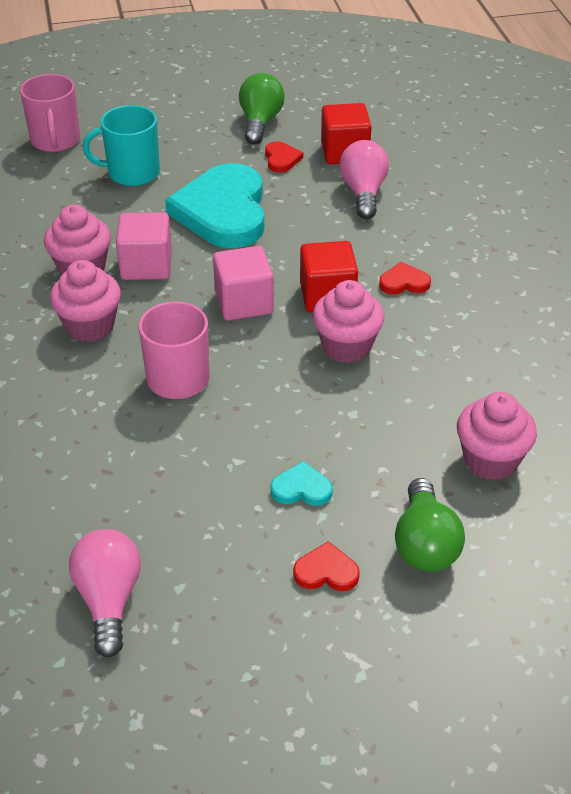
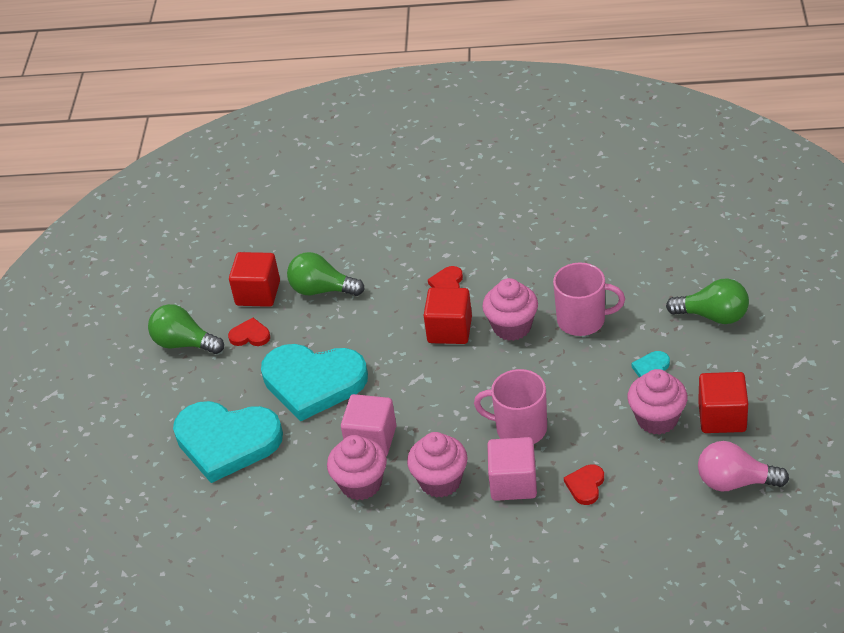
camera: 70 degrees left, 0 degrees up
pink mug [20,74,80,152] -> pink mug moved to [553,262,625,336]
turquoise mug [83,105,160,186] -> turquoise heart [173,401,283,483]
pink cube [213,246,274,321] -> pink cube moved to [487,437,537,501]
red heart [293,541,360,591] -> red heart moved to [564,464,604,505]
pink light bulb [340,140,389,219] -> green light bulb [287,252,365,296]
pink cupcake [457,392,537,480] -> pink cupcake moved to [627,369,688,435]
none -> red cube [698,372,748,433]

